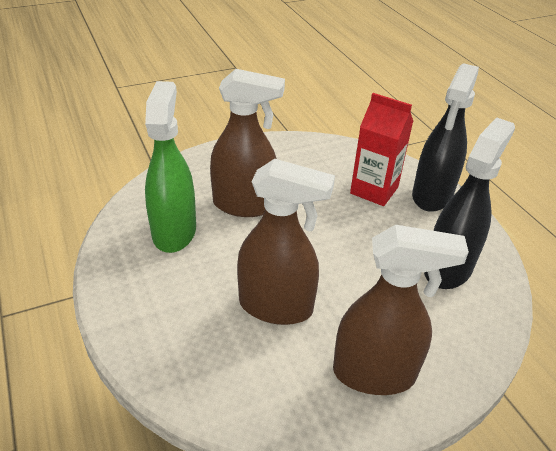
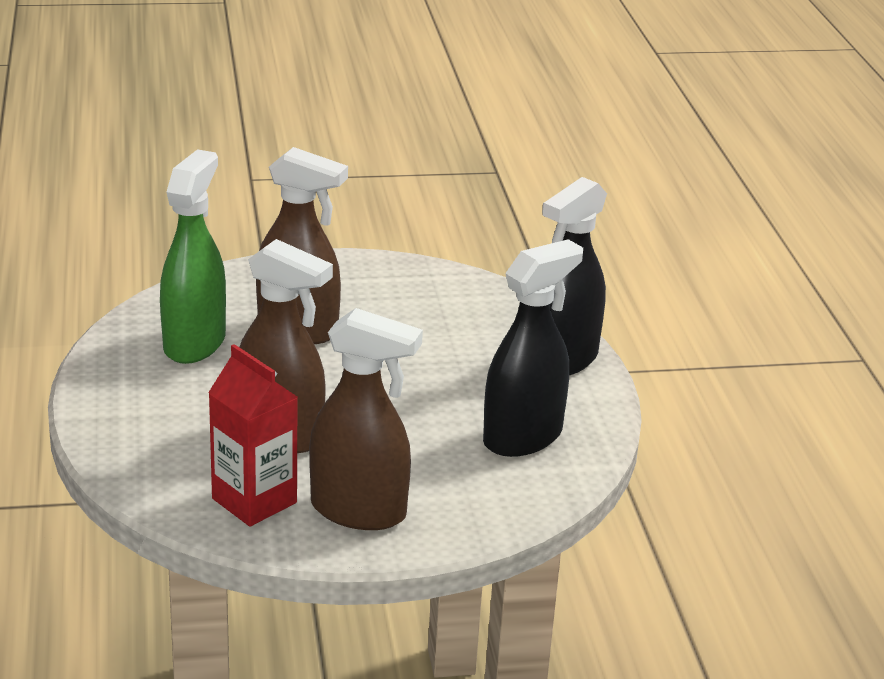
camera: 15 degrees right, 10 degrees down
red carton [350,93,413,206] -> red carton moved to [208,344,298,526]

